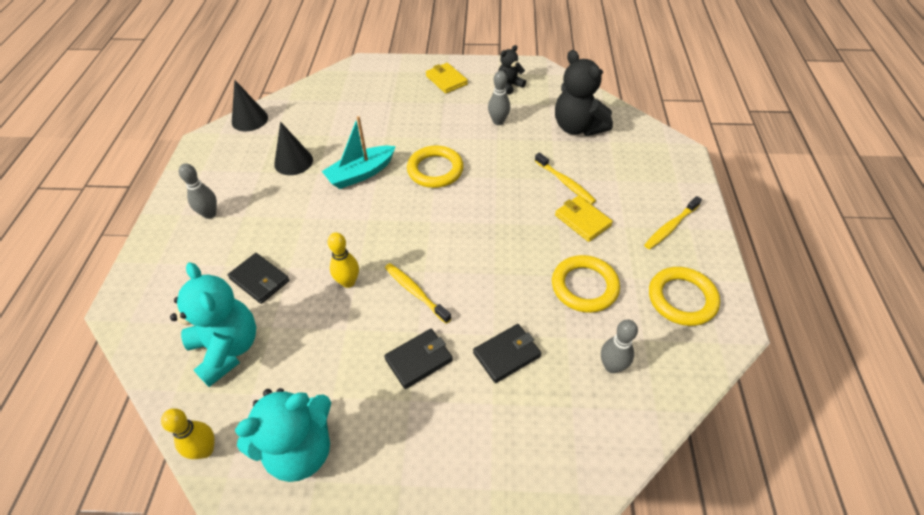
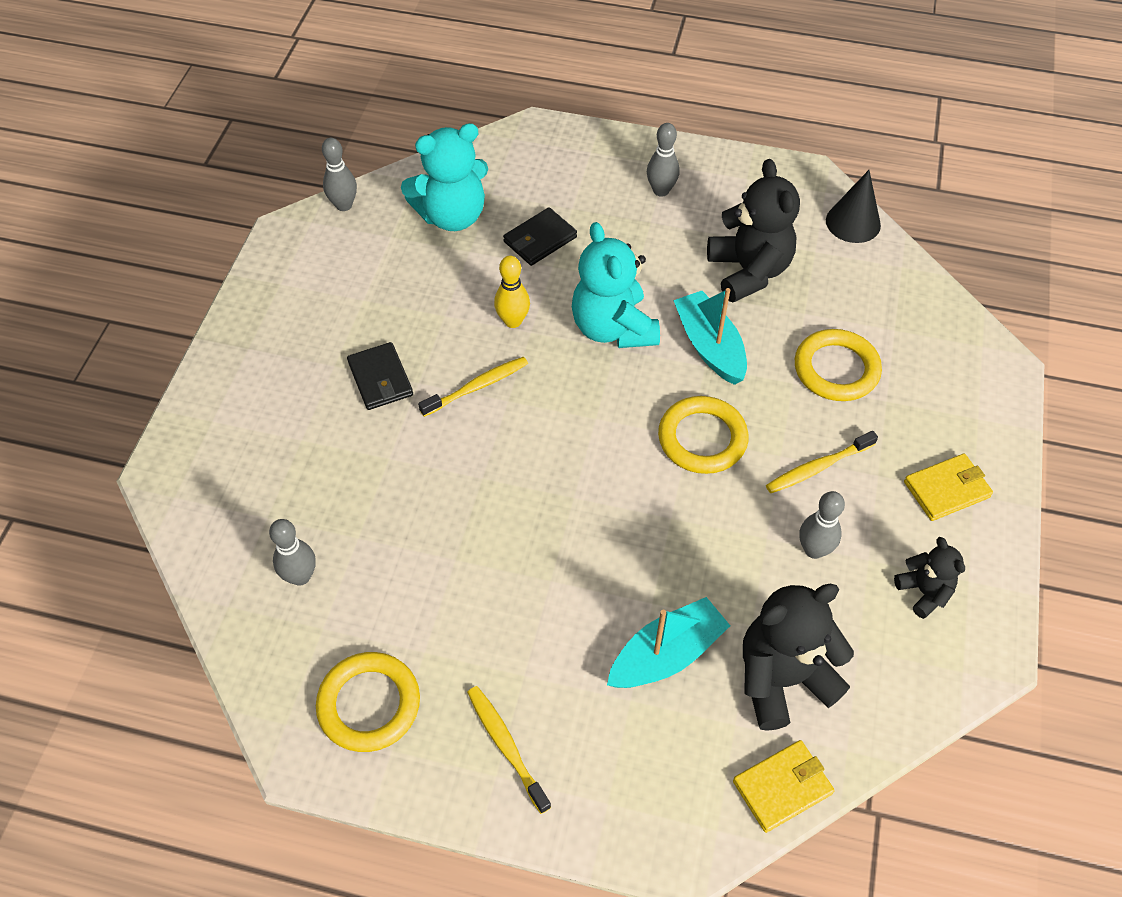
camera: 100 degrees right, 5 degrees up
yellow bowling pin [161,408,215,459] -> grey bowling pin [322,138,357,211]
turquoise teddy bear [235,388,331,482] -> turquoise teddy bear moved to [572,222,660,348]
black cone [274,122,313,175] -> black teddy bear [707,159,800,303]
black wallet [473,324,541,383] -> none
yellow toothbrush [535,152,596,204] -> yellow toothbrush moved to [766,431,878,493]
yellow ring [552,255,620,313] -> yellow ring moved to [795,329,882,401]
yellow wallet [555,196,613,242] -> yellow wallet moved to [733,740,835,833]
none -> turquoise boat [607,597,730,688]

